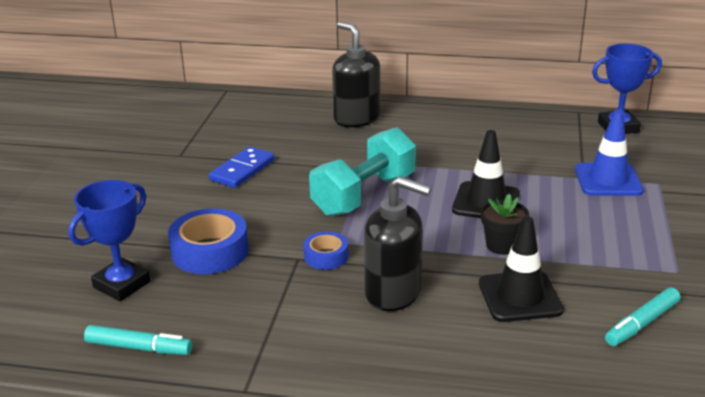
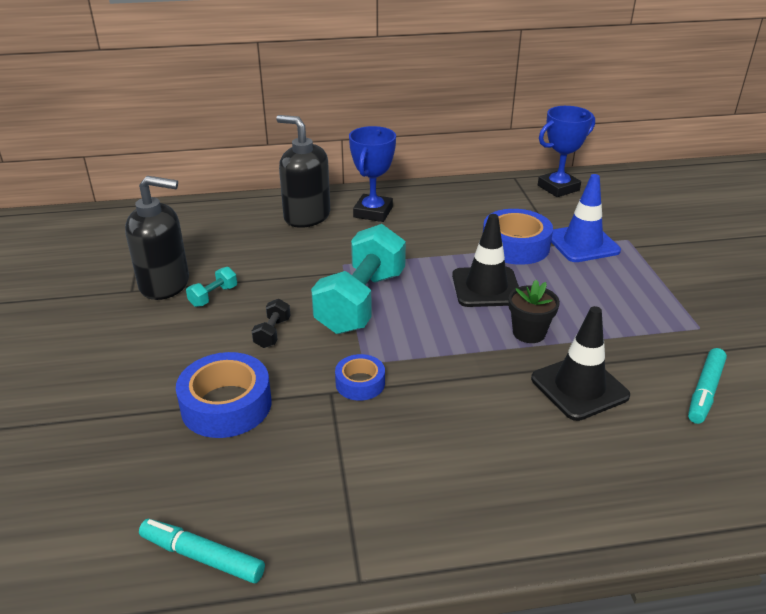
camera: 20 degrees left, 5 degrees up
blue trophy [68,180,150,301] -> blue trophy moved to [349,126,396,222]
turquoise marker [84,325,192,355] -> turquoise marker turned 150 degrees counterclockwise [139,519,265,583]
blue domino [209,147,275,188] -> turquoise dumbbell [186,267,237,307]
black soap dispenser [364,176,431,311] -> black soap dispenser moved to [125,176,189,300]
none -> black dumbbell [252,299,291,348]
none -> blue tape [483,209,553,265]

